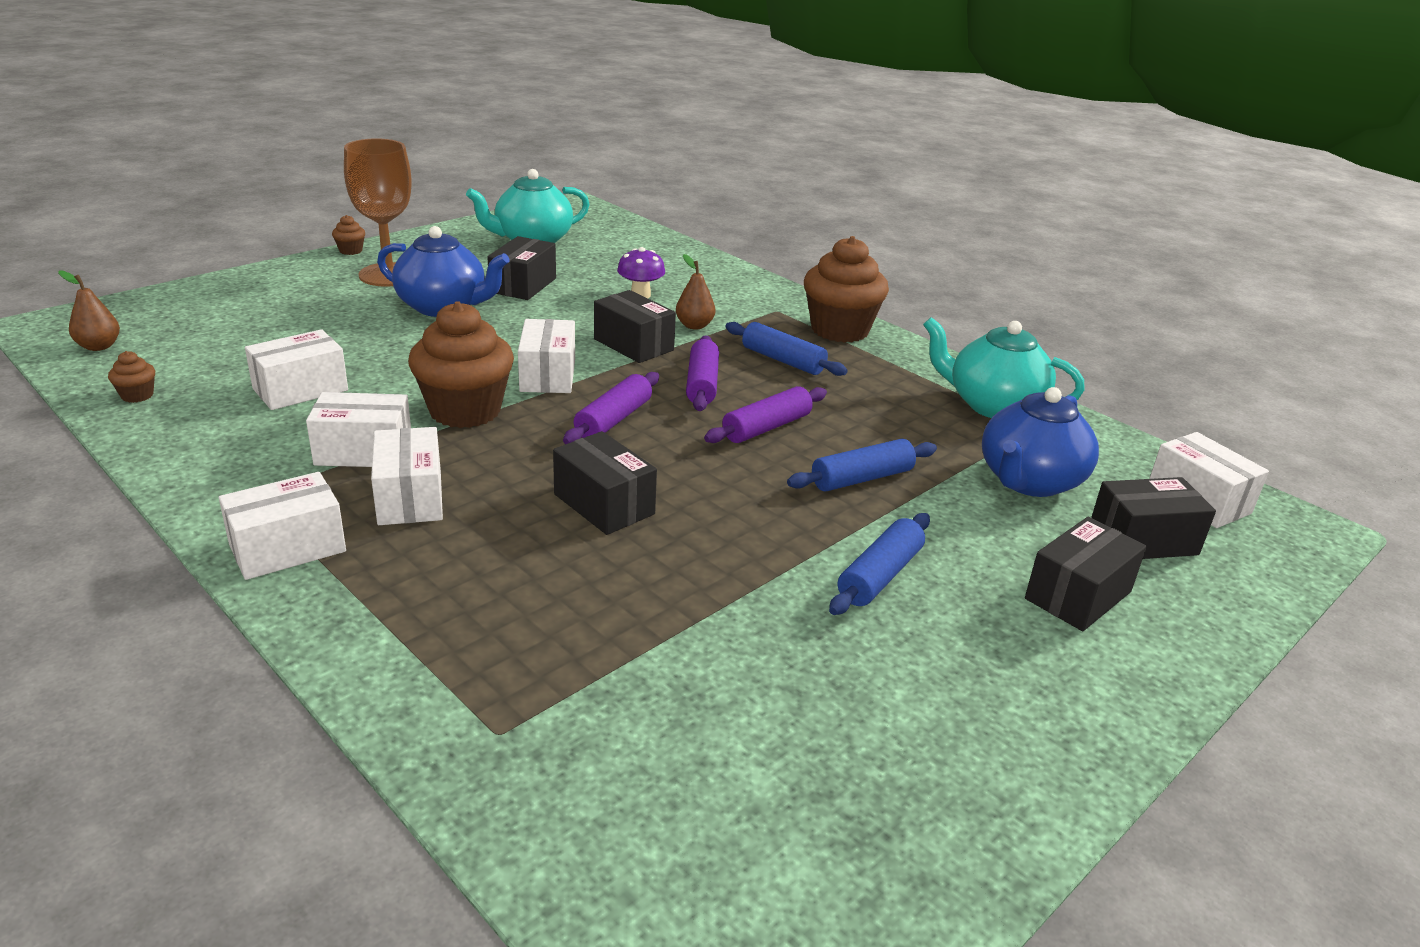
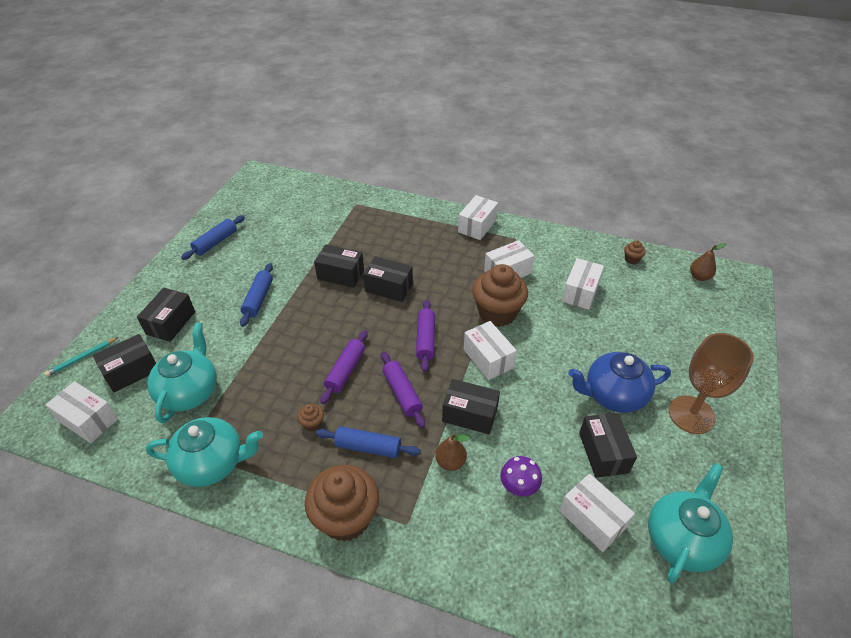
camera: 155 degrees right, 15 degrees up
brown cupcake [332,215,365,255] -> brown cupcake moved to [297,404,324,432]
white box [371,427,443,525] -> white box moved to [560,474,635,552]
blue rolling pin [787,439,937,492] -> blue rolling pin moved to [181,215,245,260]
blue teapot [982,387,1099,497] -> turquoise teapot [147,322,217,423]
none -> turquoise pencil [44,337,119,377]
none -> black box [314,244,364,288]

